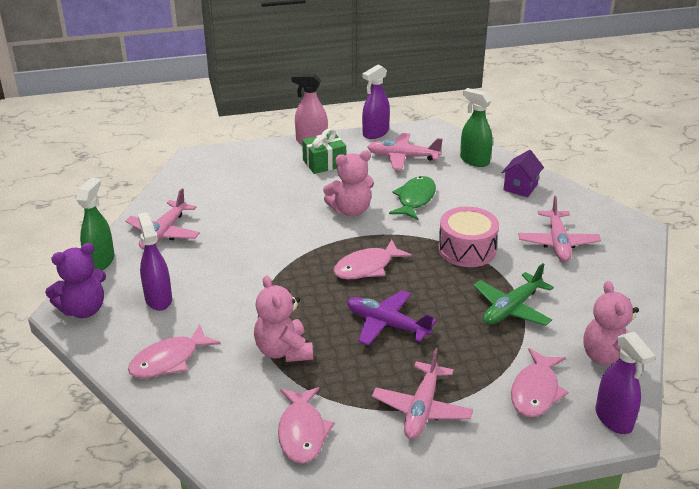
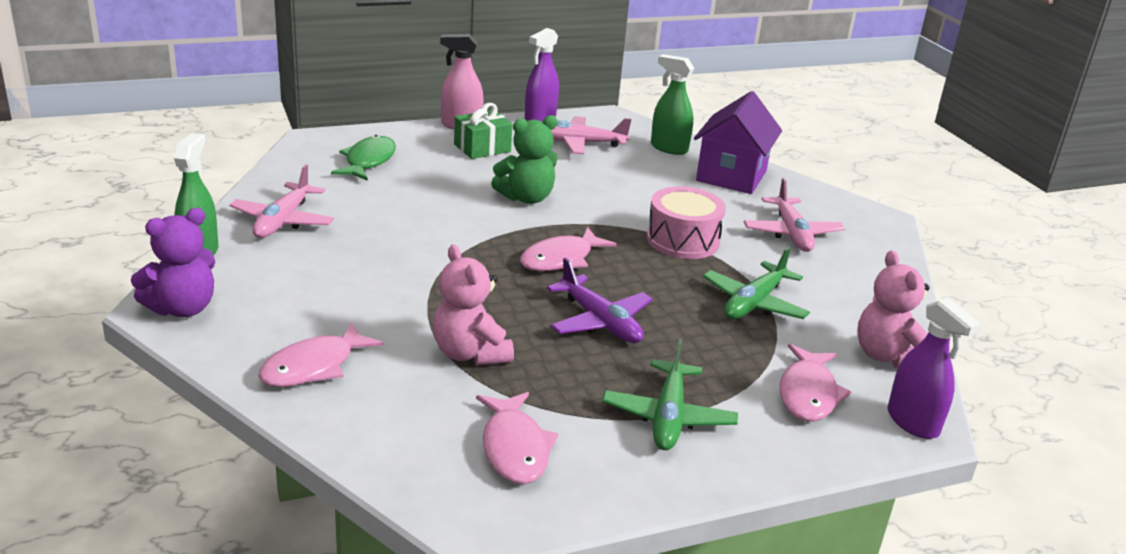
camera: 10 degrees left, 5 degrees down
purple spray bottle [138,212,172,311] -> none
pink teddy bear [323,150,374,216] -> green teddy bear [491,115,558,204]
purple plane [347,290,437,346] -> purple plane turned 150 degrees counterclockwise [547,257,652,343]
pink plane [372,348,473,439] -> green plane [602,339,738,450]
green fish [389,176,436,220] -> green fish moved to [331,135,396,181]
purple house [502,150,544,197] -> purple house [694,91,782,194], size x1.77

